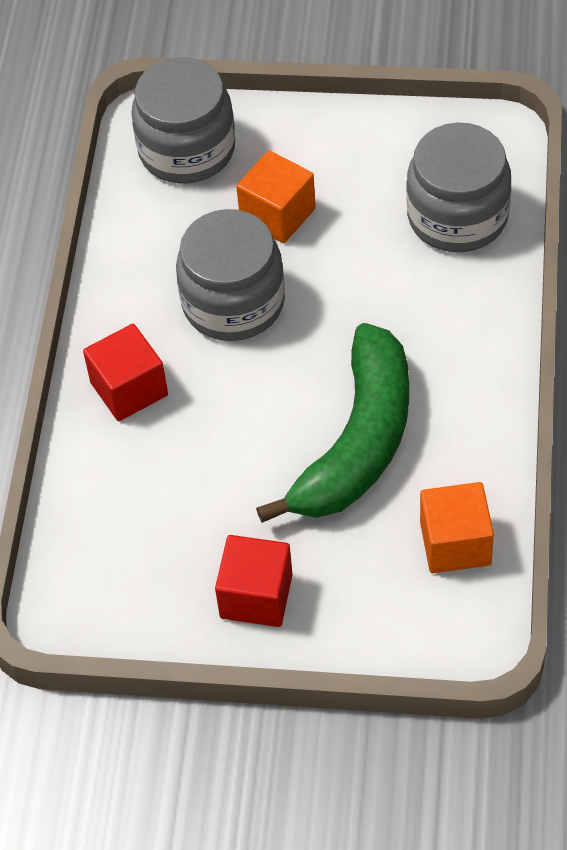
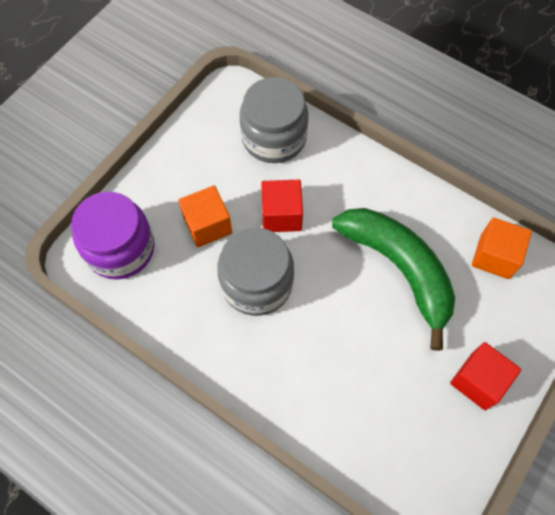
camera: 65 degrees left, 10 degrees up
red cube [83,324,168,421] -> red cube moved to [261,180,303,232]
grey jar [131,57,235,183] -> purple jar [71,192,154,279]

